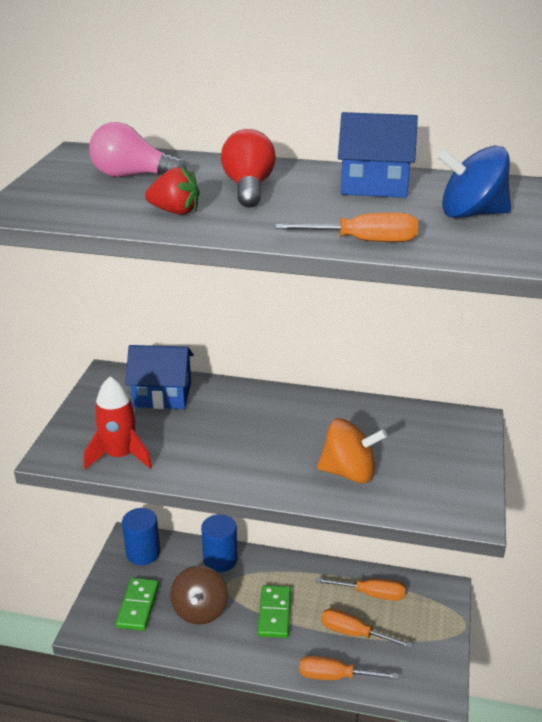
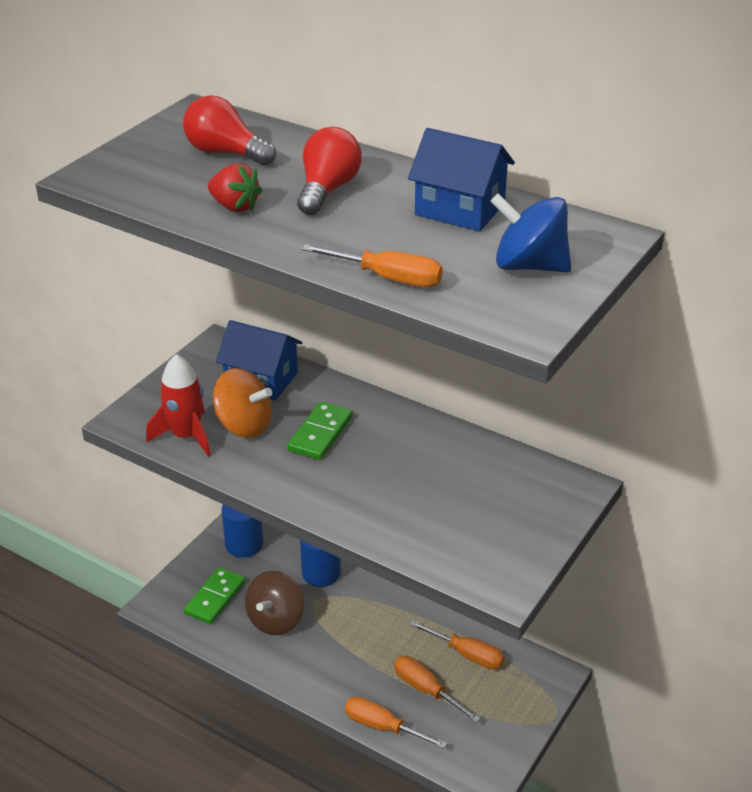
camera: 20 degrees right, 5 degrees up
pink light bulb [89,122,186,177] -> red light bulb [183,95,276,166]
green domino [258,585,291,638] -> green domino moved to [287,401,353,460]
orange spinning top [317,418,387,484] -> orange spinning top moved to [213,368,272,438]

